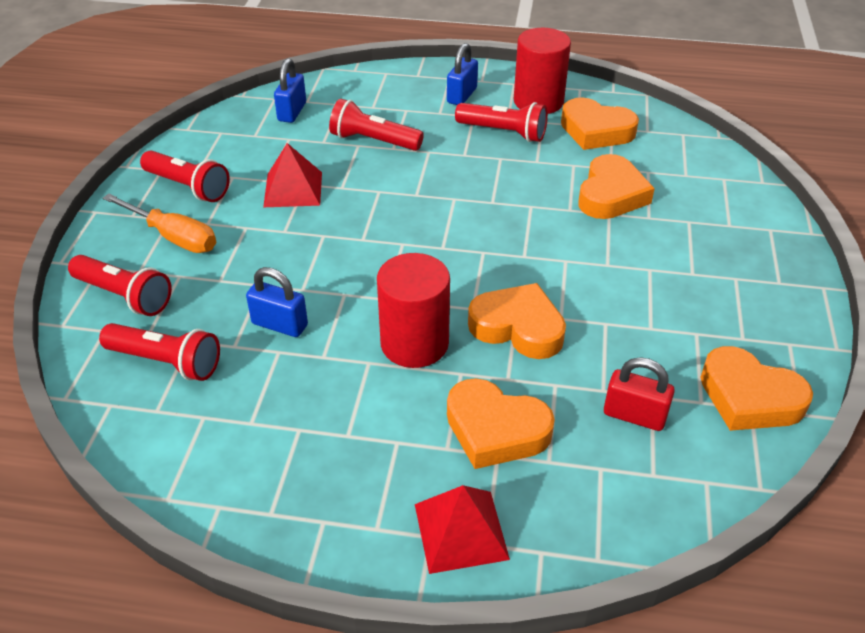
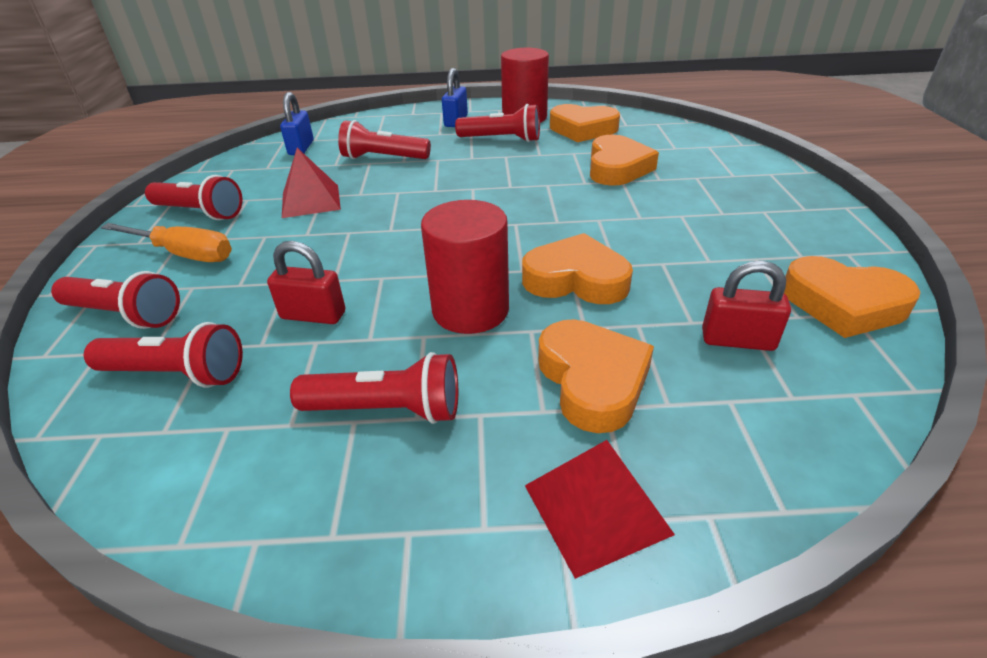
camera: 10 degrees left, 5 degrees down
blue padlock [246,267,308,337] -> red padlock [267,241,345,324]
orange heart [447,378,555,469] -> orange heart turned 120 degrees counterclockwise [538,319,654,433]
none -> red flashlight [290,352,458,424]

